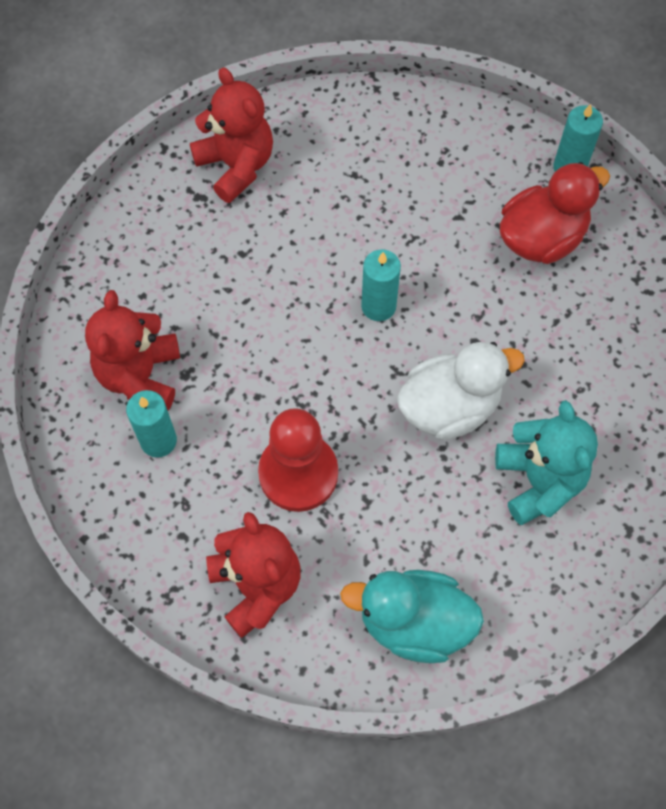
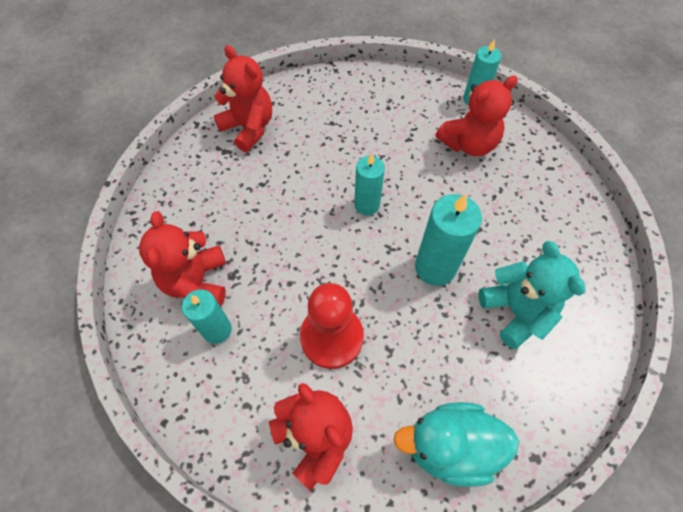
camera: 10 degrees left, 5 degrees down
white duck [397,342,525,440] -> turquoise candle [415,194,482,286]
red duck [500,162,610,264] -> red teddy bear [436,75,518,156]

